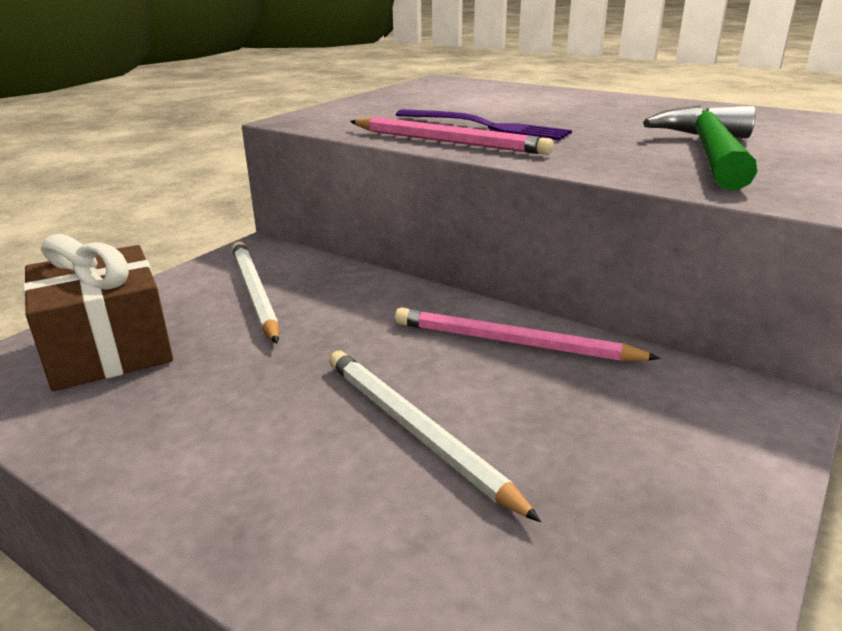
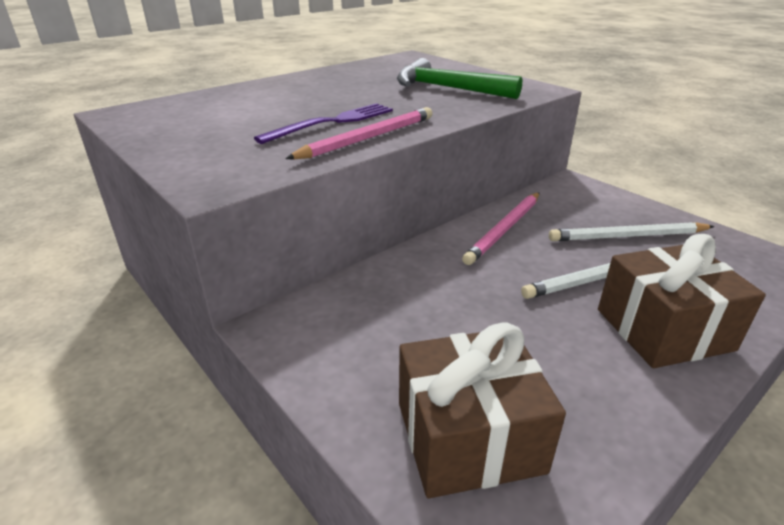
camera: 75 degrees left, 5 degrees up
white pencil [232,242,279,343] -> white pencil moved to [549,222,715,241]
none -> brown gift [598,234,766,368]

